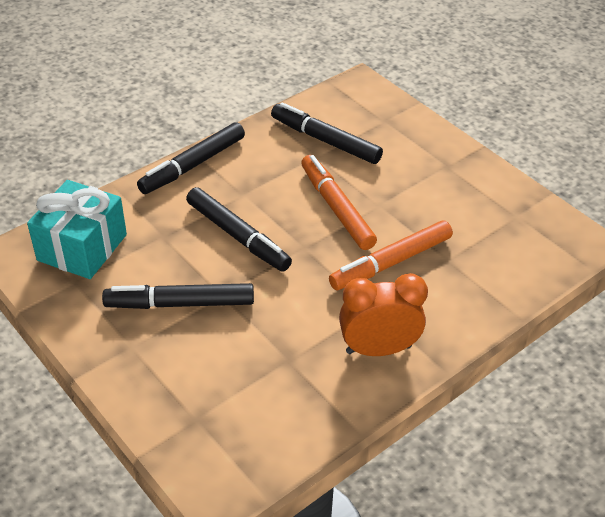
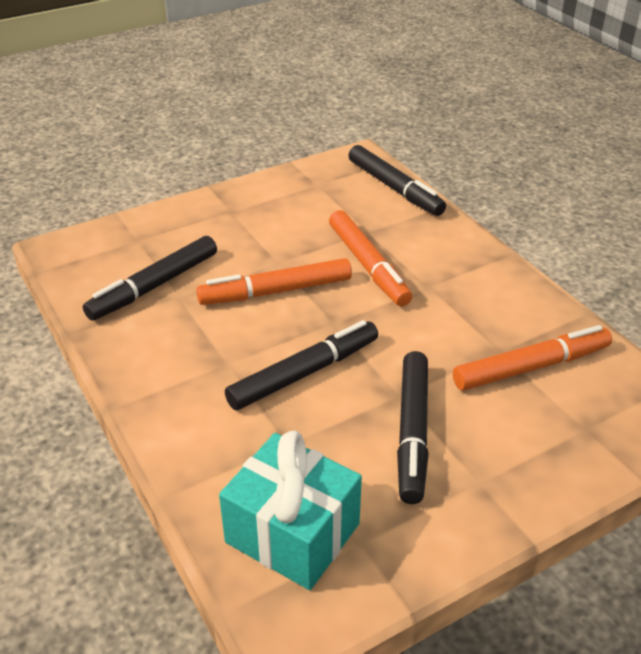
camera: 80 degrees left, 5 degrees down
black marker [137,122,245,194] -> black marker moved to [348,145,446,216]
orange clock [339,273,428,356] -> none
none -> orange marker [453,325,612,391]

